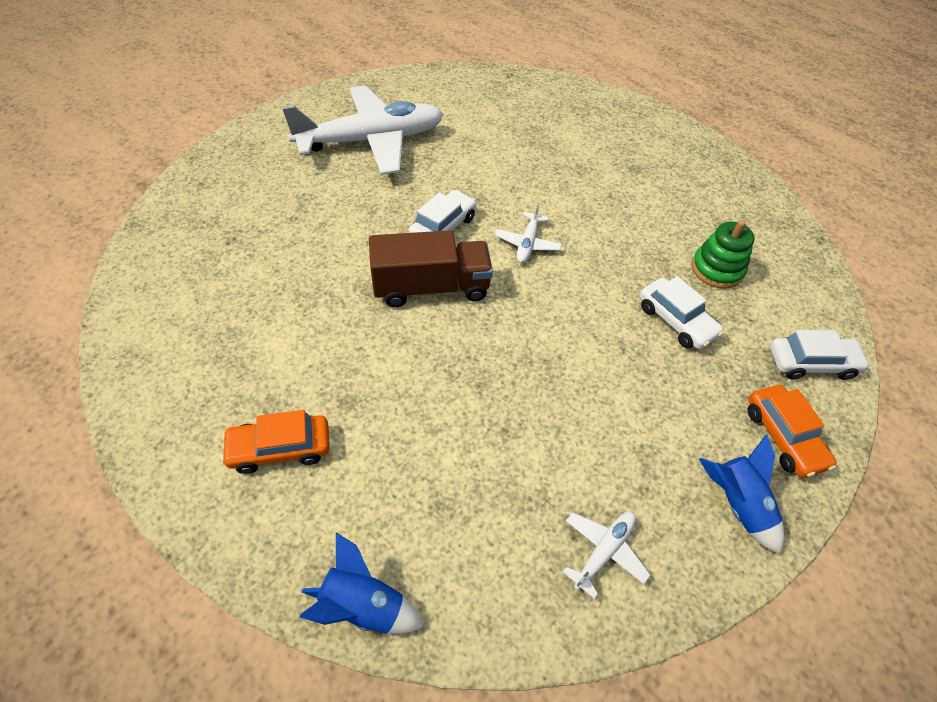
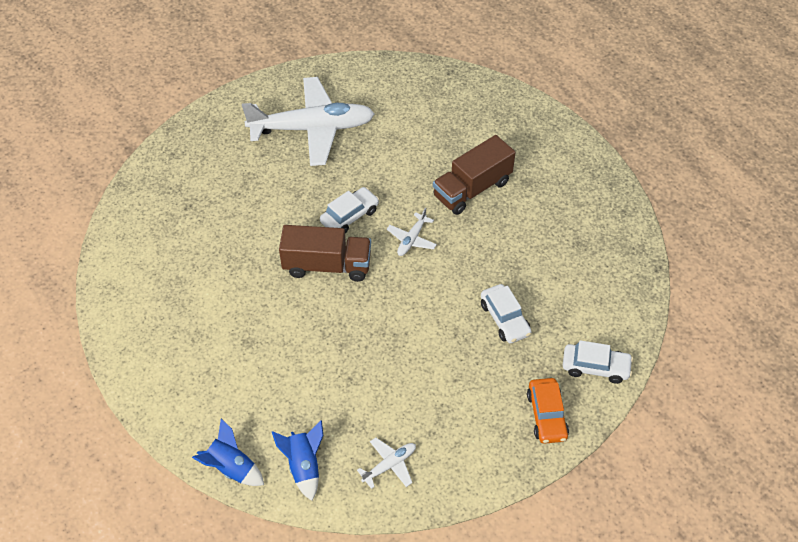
camera: 15 degrees right, 0 degrees up
orange car [221,410,330,474] -> none
green stacking toy [692,220,754,289] -> none
blue rocket [699,434,784,554] -> blue rocket moved to [272,420,323,501]
none -> brown truck [433,135,516,215]

